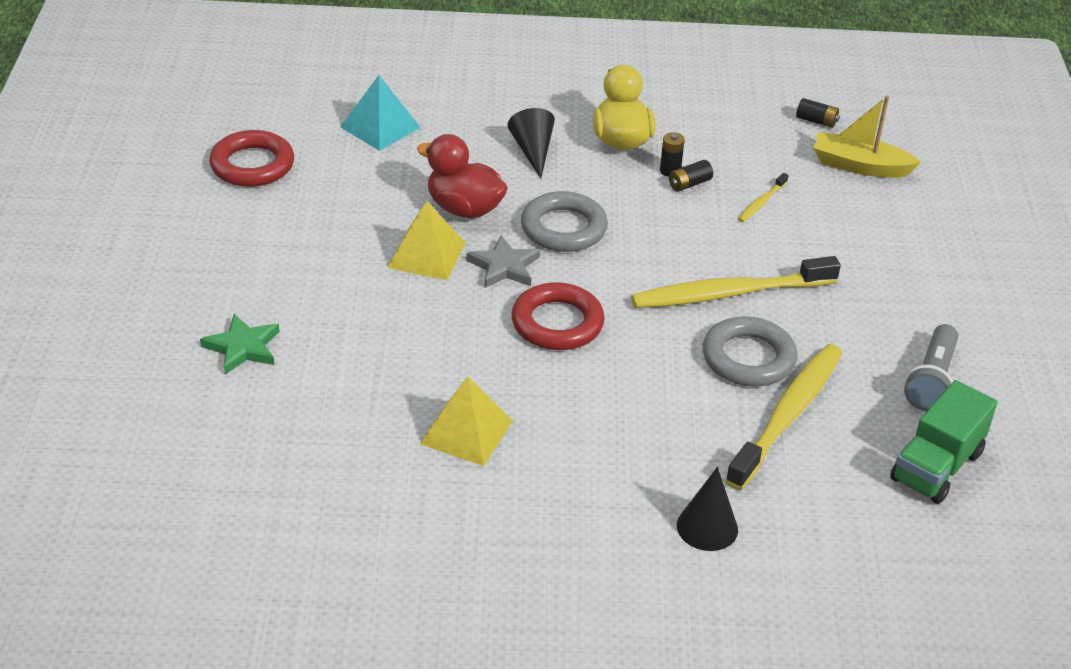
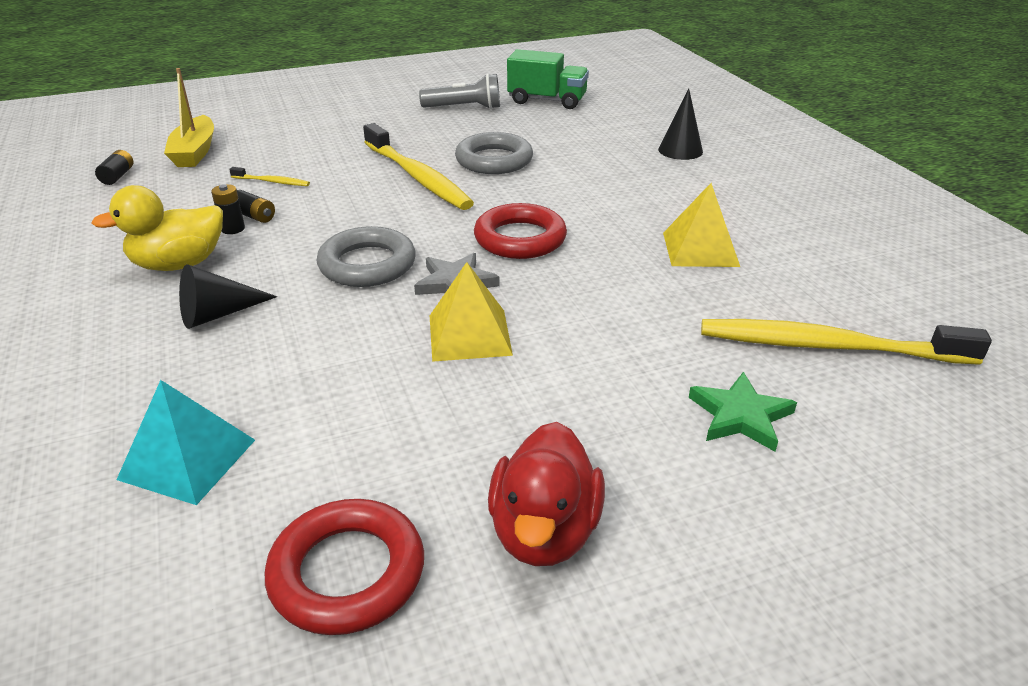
camera: 110 degrees left, 5 degrees down
red duck [417,134,508,218] -> red duck moved to [488,422,605,566]
yellow toothbrush [725,344,842,490] -> yellow toothbrush moved to [701,319,992,365]

